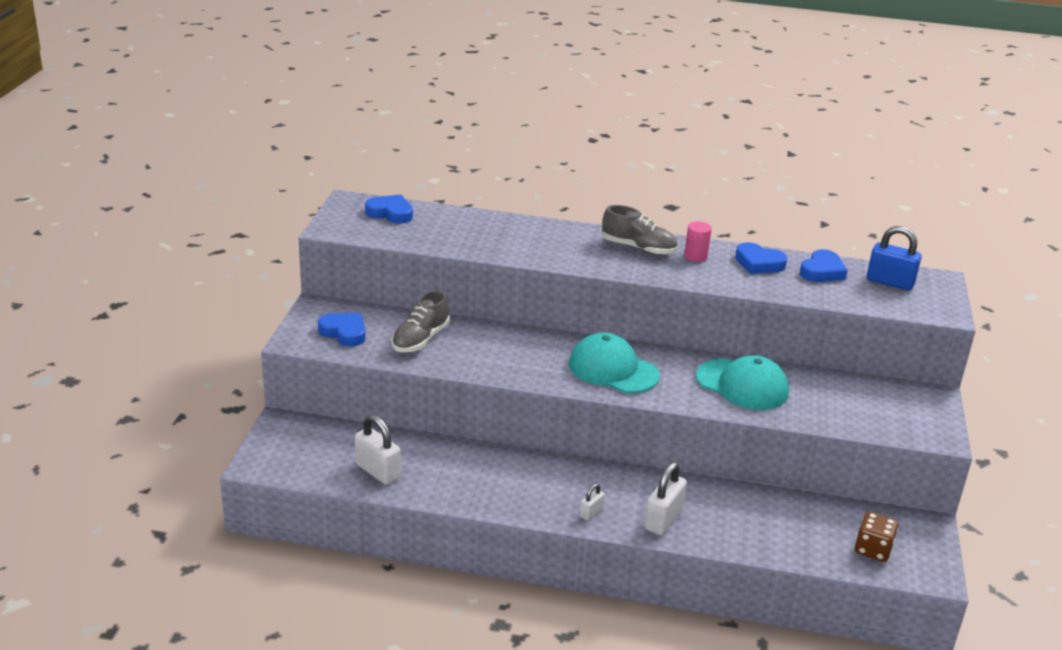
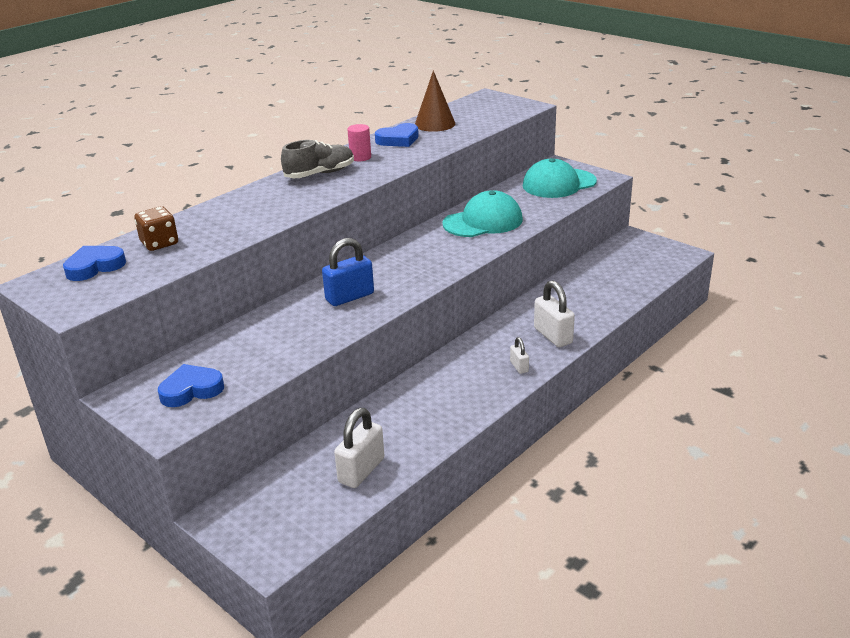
camera: 55 degrees left, 0 degrees up
white padlock [355,415,401,485] -> white padlock turned 45 degrees counterclockwise [334,408,385,488]
grey shoe [392,290,450,352] -> none
turquoise cap [569,333,660,393] -> turquoise cap moved to [523,158,597,198]
blue heart [800,249,848,282] -> brown cone [415,71,455,132]
brown dice [855,512,898,562] -> brown dice moved to [134,206,178,251]
blue padlock [867,226,922,290] -> blue padlock moved to [322,238,374,306]

